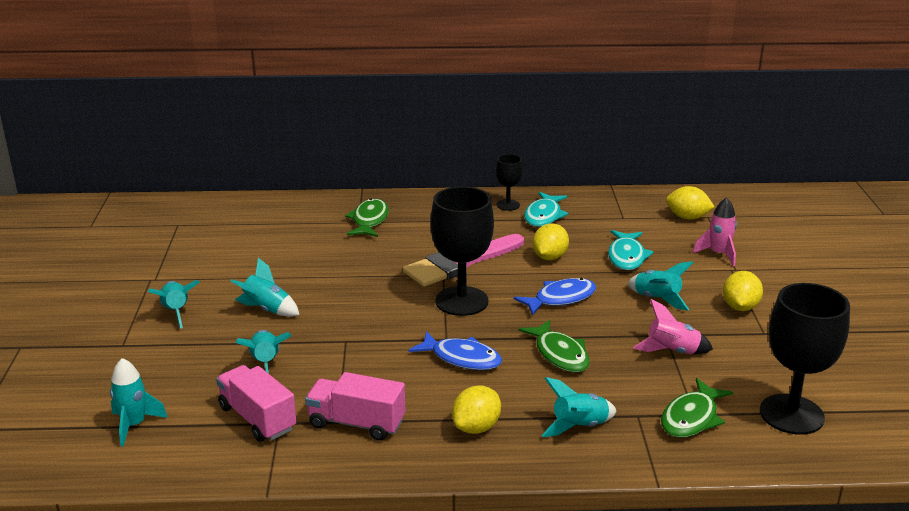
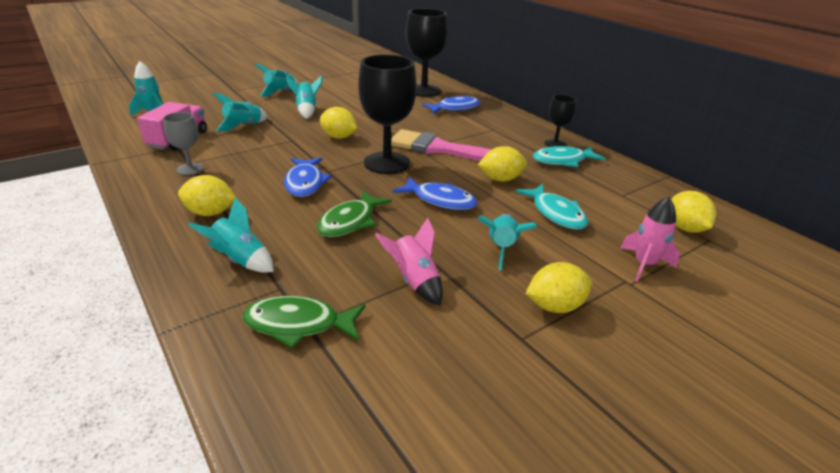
camera: 55 degrees right, 5 degrees up
pink truck [305,372,405,441] -> grey goblet [163,112,204,175]
green fish [345,198,389,237] -> blue fish [422,95,480,114]
turquoise fish [608,230,654,270] -> turquoise fish turned 90 degrees counterclockwise [515,184,588,230]
black goblet [760,283,850,435] -> black goblet moved to [406,9,448,97]
none -> yellow lemon [320,107,357,139]

